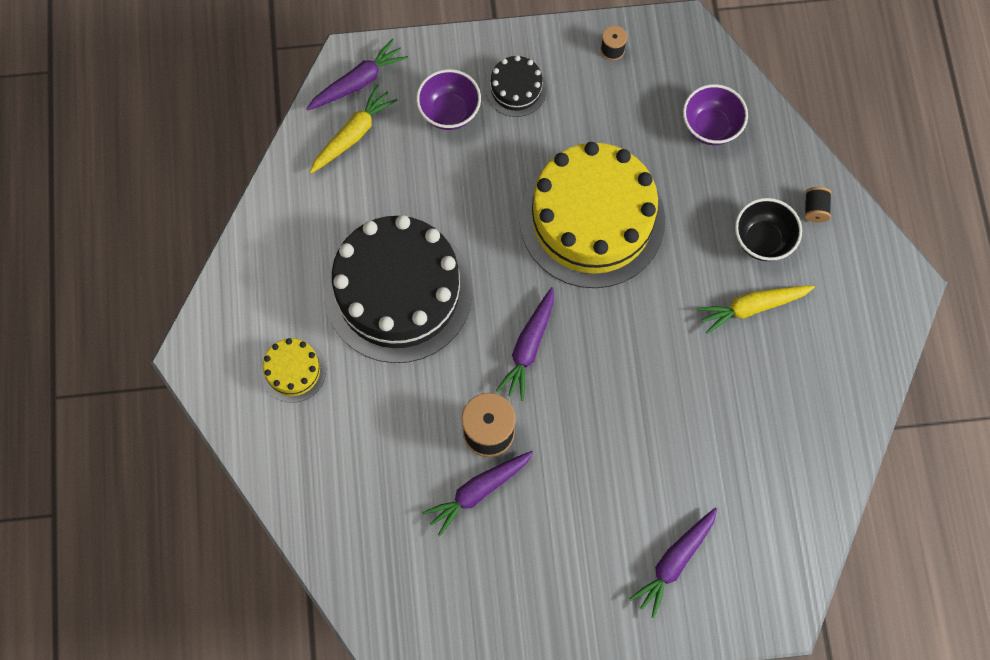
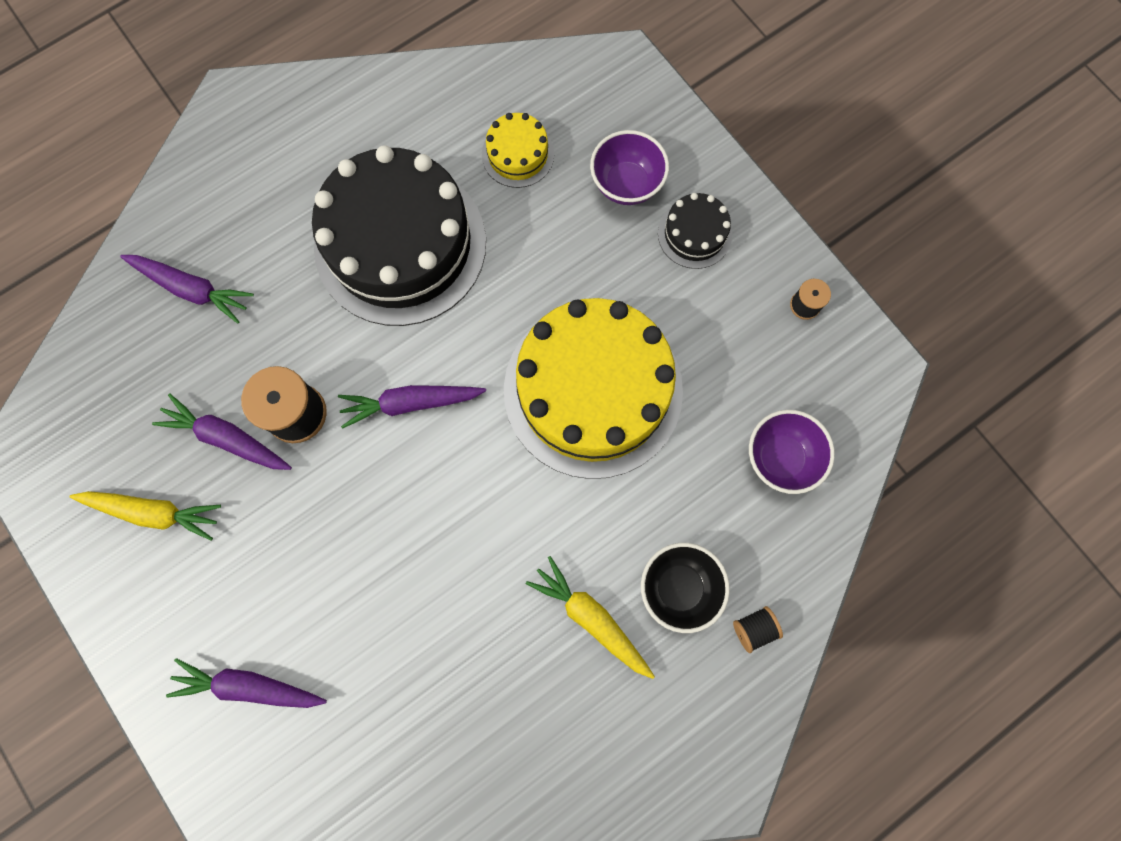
camera: 60 degrees right, 5 degrees up
yellow cake [261,338,326,403] -> yellow cake moved to [482,113,554,188]
purple carrot [306,39,408,111] -> purple carrot moved to [120,255,254,324]
yellow carrot [309,84,398,174] -> yellow carrot moved to [69,491,221,540]

